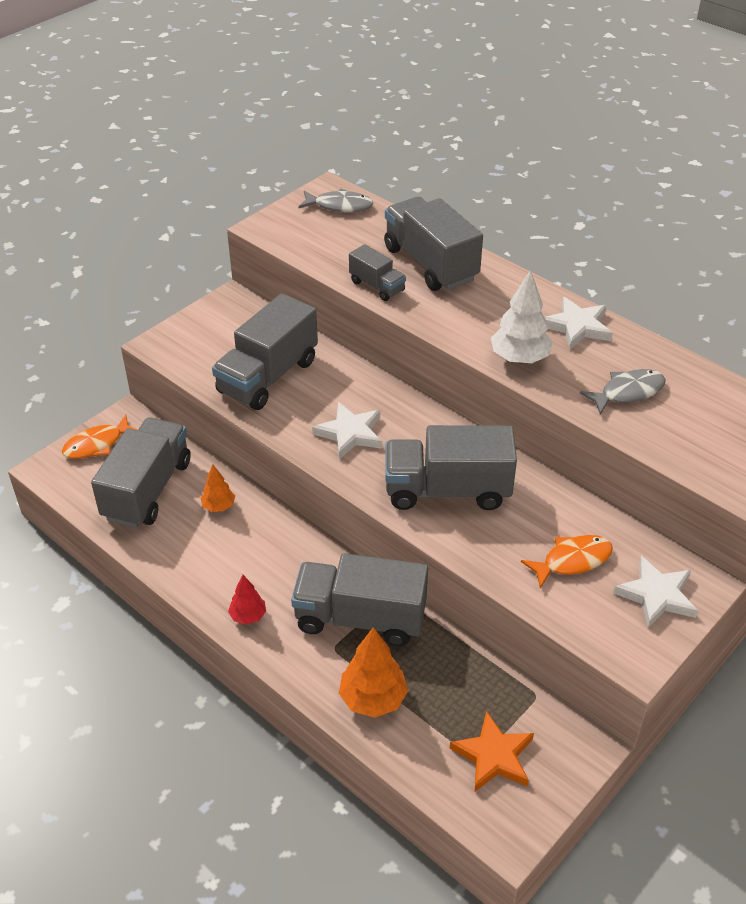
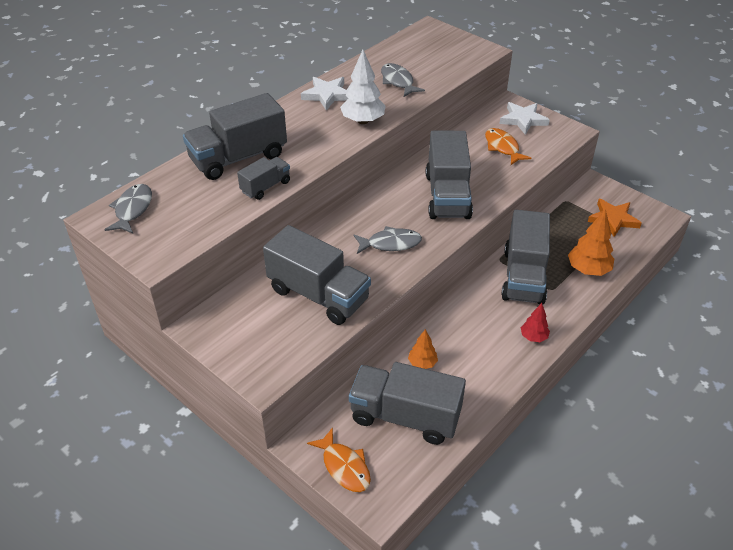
camera: 90 degrees left, 0 degrees up
white star [312,402,382,459] -> grey fish [354,226,422,254]

